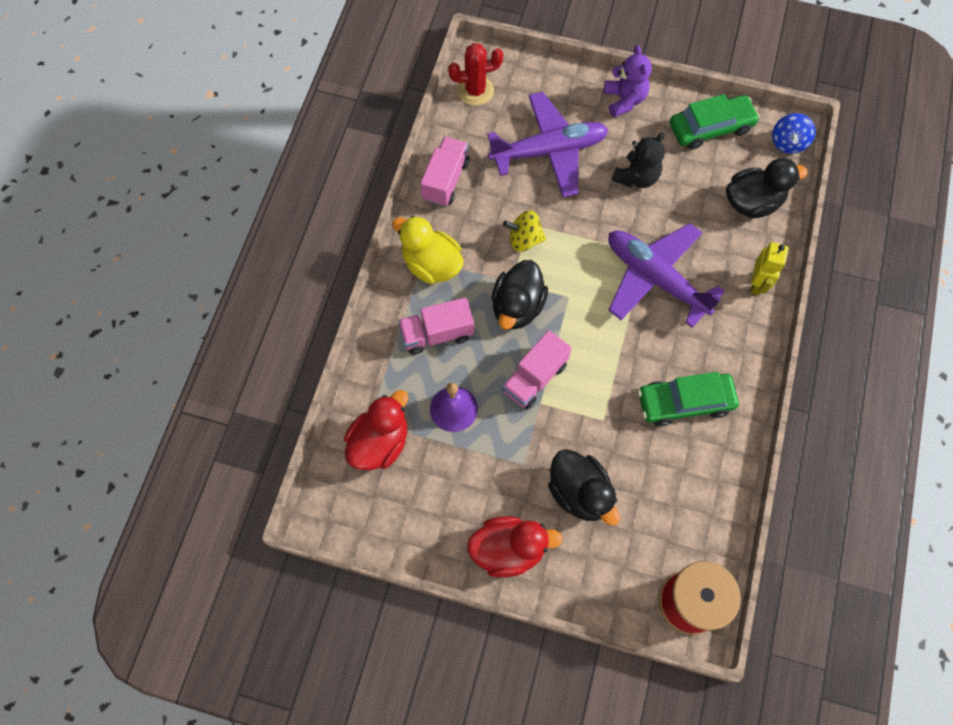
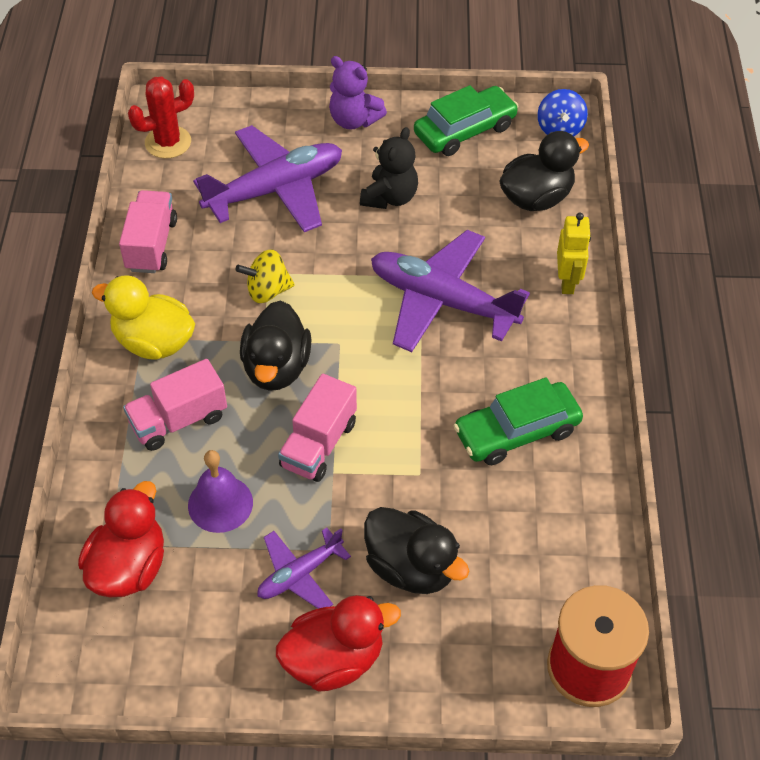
camera: 15 degrees left, 15 degrees down
purple teddy bear [604,45,652,118] -> purple teddy bear turned 150 degrees clockwise [329,56,387,130]
none -> purple plane [258,528,351,609]

